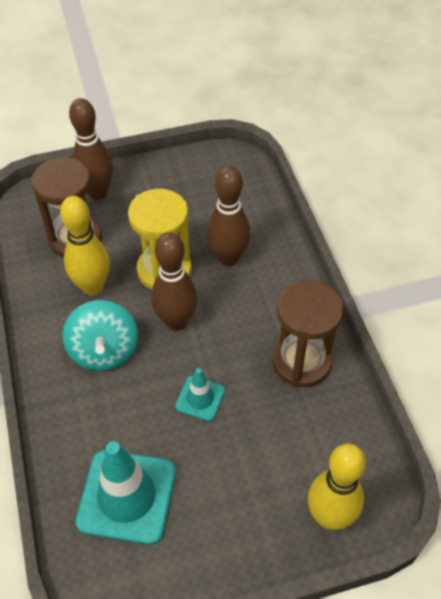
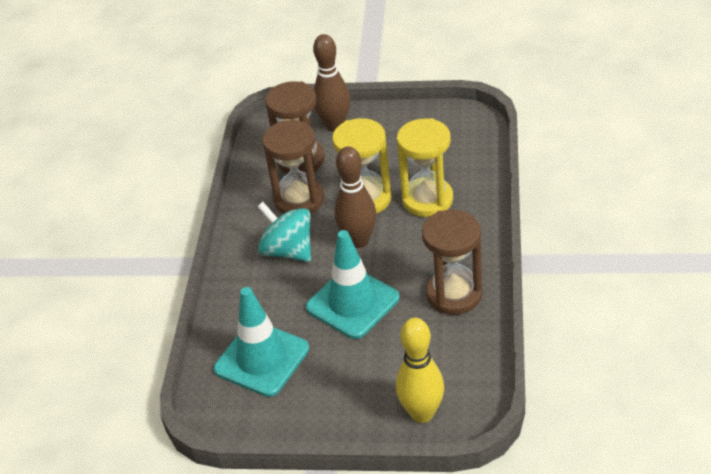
camera: 25 degrees right, 10 degrees down
yellow bowling pin [60,196,110,295] -> brown hourglass [262,119,324,214]
turquoise spinning top [62,300,138,371] -> turquoise spinning top turned 120 degrees clockwise [257,202,311,262]
turquoise traffic cone [175,368,225,421] -> turquoise traffic cone [306,230,400,339], size x1.94
brown bowling pin [207,166,251,266] -> yellow hourglass [397,118,453,217]

